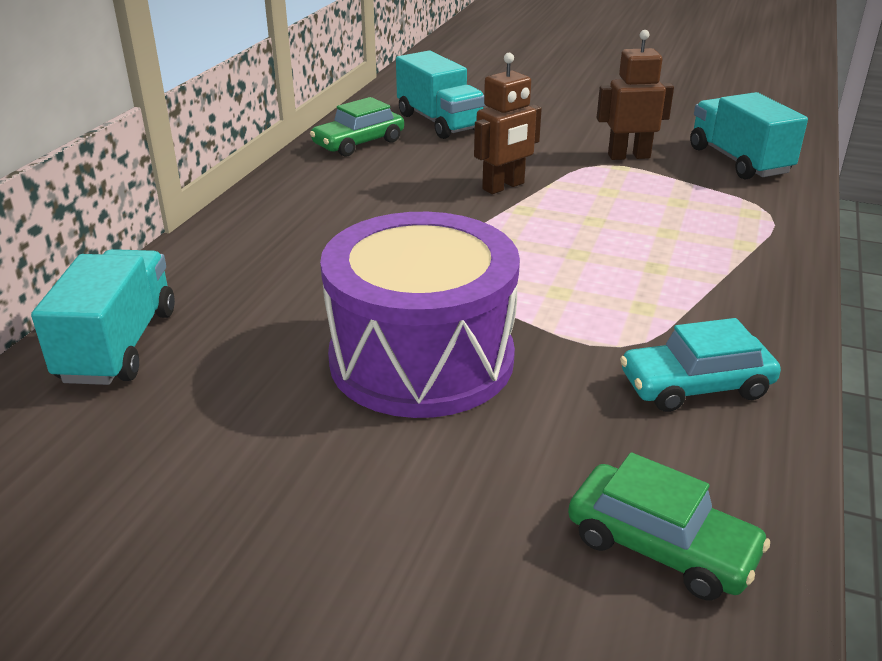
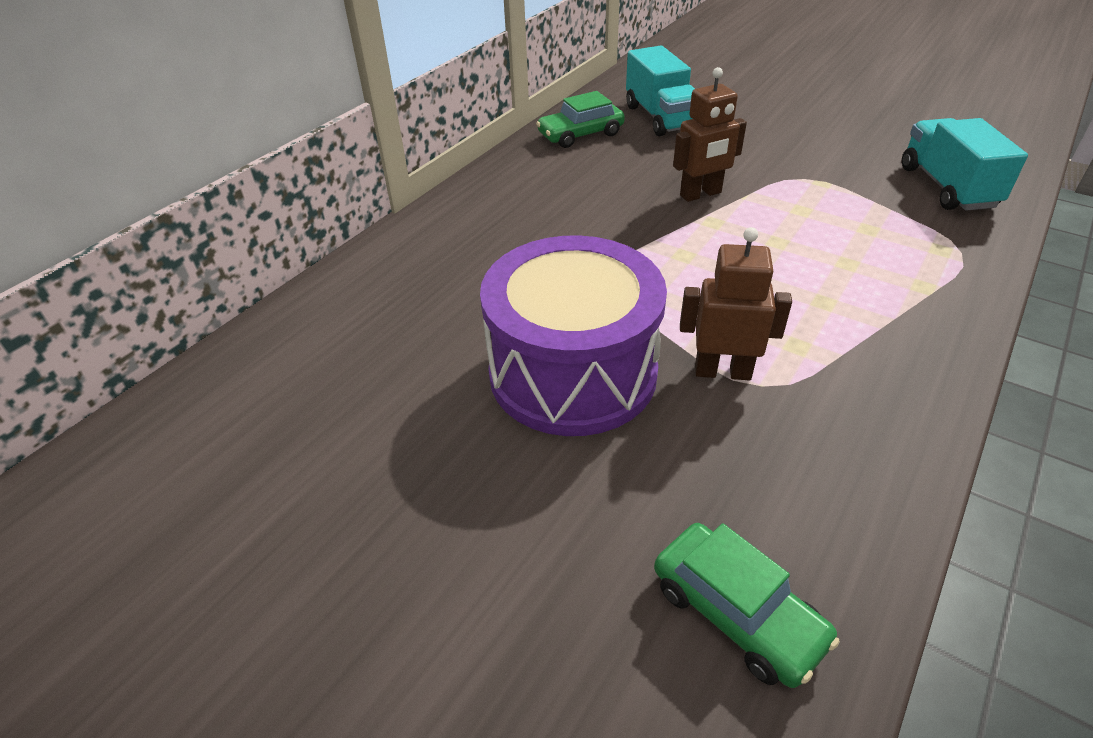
camera: 15 degrees right, 10 degrees up
turquoise truck [31,249,175,385] -> none
brown robot [597,30,674,160] -> brown robot moved to [680,227,792,380]
turquoise car [620,318,781,412] -> none

